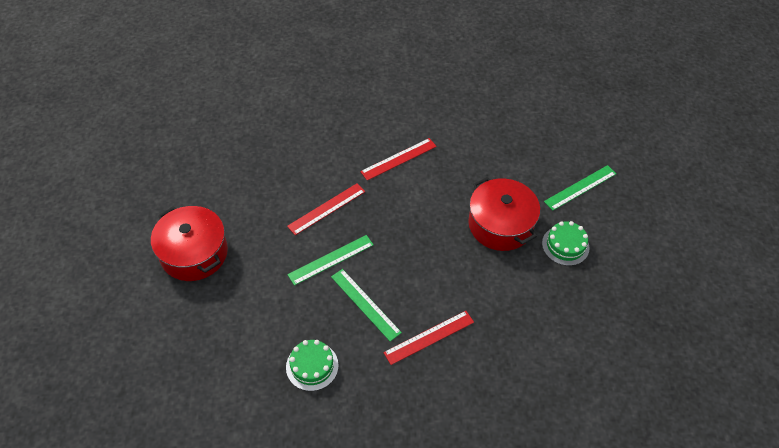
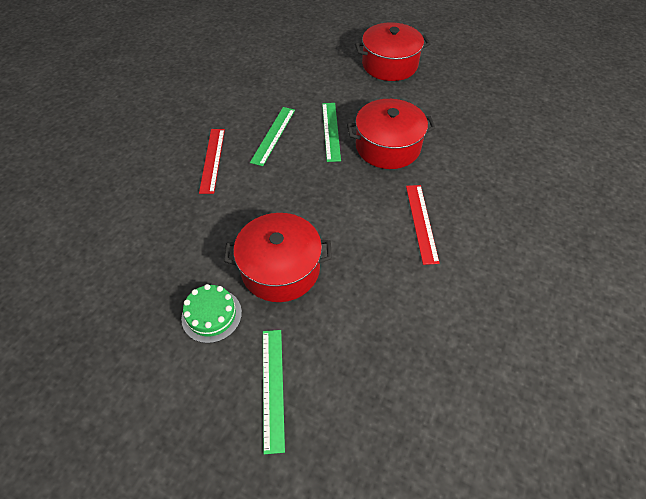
camera: 120 degrees right, 0 degrees up
green cake [286,340,339,391] -> none
red ruler [287,183,365,235] -> red pot [347,99,436,169]
green ruler [331,269,402,341] -> green ruler turned 60 degrees counterclockwise [250,107,295,166]

